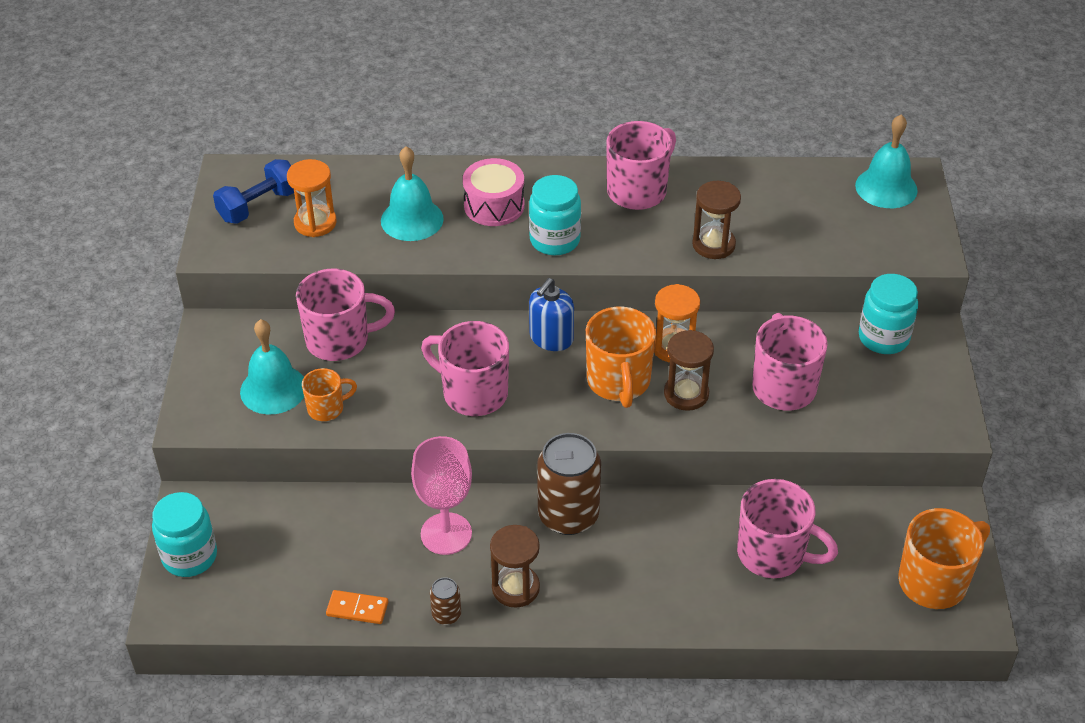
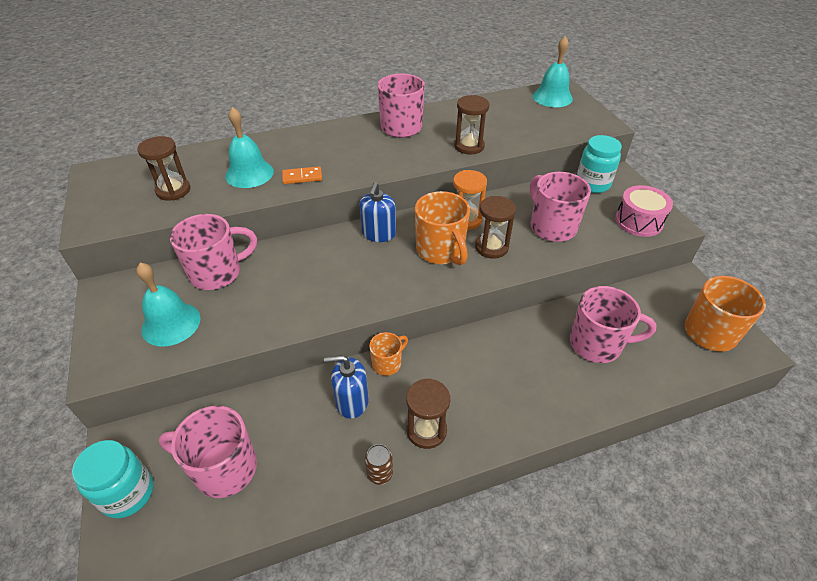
camera: 20 degrees left, 0 degrees up
blue dumbbell [213,159,294,224] -> none
orange hourglass [287,159,337,237] -> brown hourglass [137,136,191,201]
orange mug [302,368,357,421] -> orange mug moved to [369,332,408,376]
orange domino [326,590,388,624] -> orange domino moved to [282,166,322,184]
pink goblet [411,436,472,555] -> blue soap dispenser [324,355,369,419]
pink mug [421,321,509,416] -> pink mug moved to [159,406,257,498]
pink drum [463,158,525,226] -> pink drum moved to [615,185,673,237]
turquoise jar [529,175,581,255] -> none
brown can [537,433,601,535] -> none

